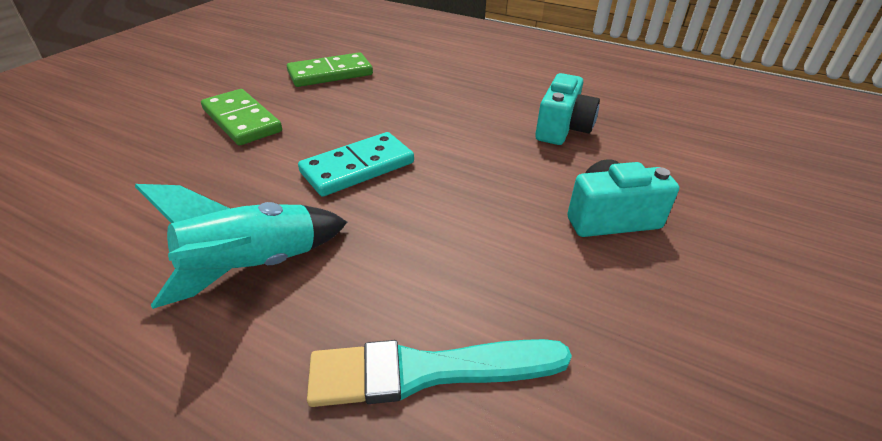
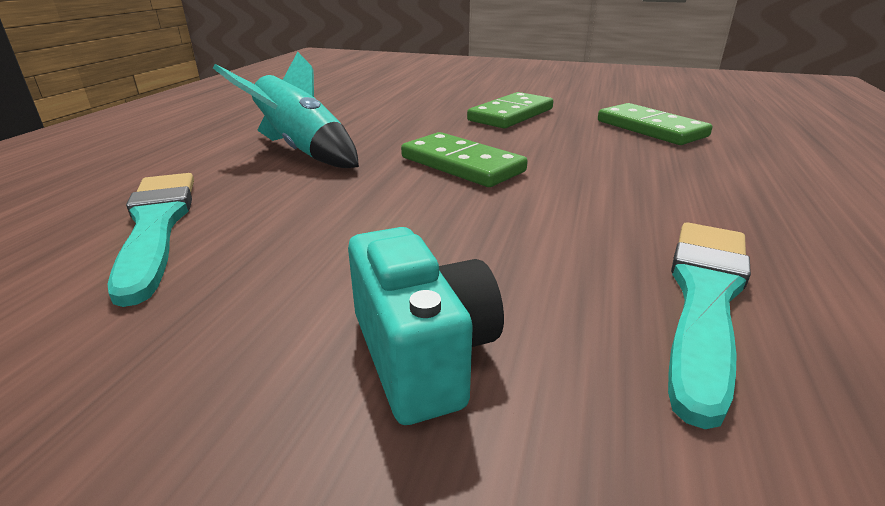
camera: 80 degrees right, 10 degrees down
turquoise domino [298,132,414,197] -> green domino [401,132,528,187]
turquoise camera [535,73,600,145] -> turquoise brush [668,222,751,429]

